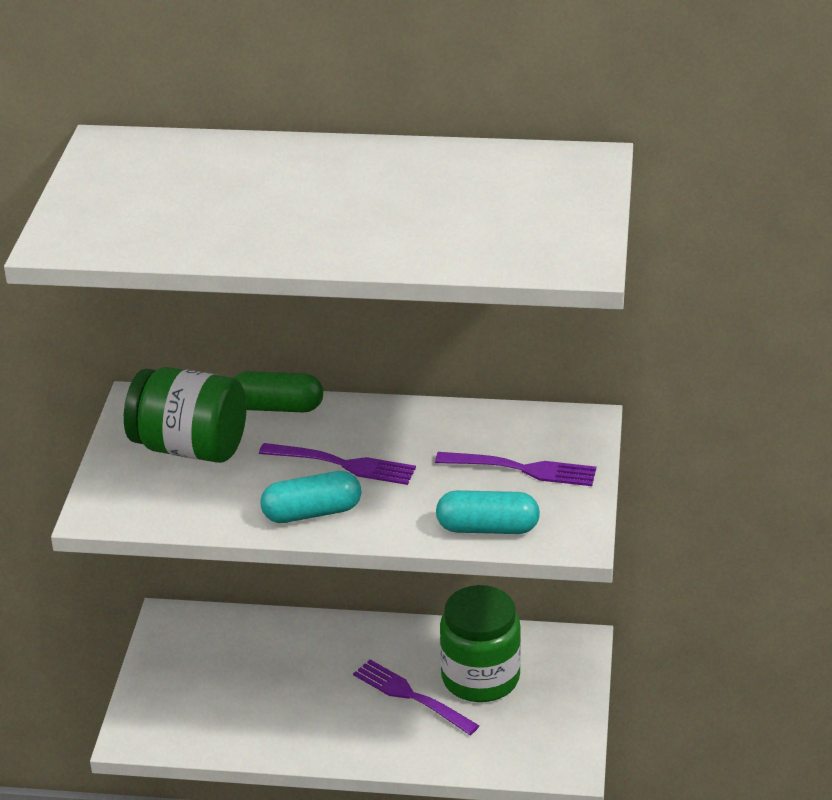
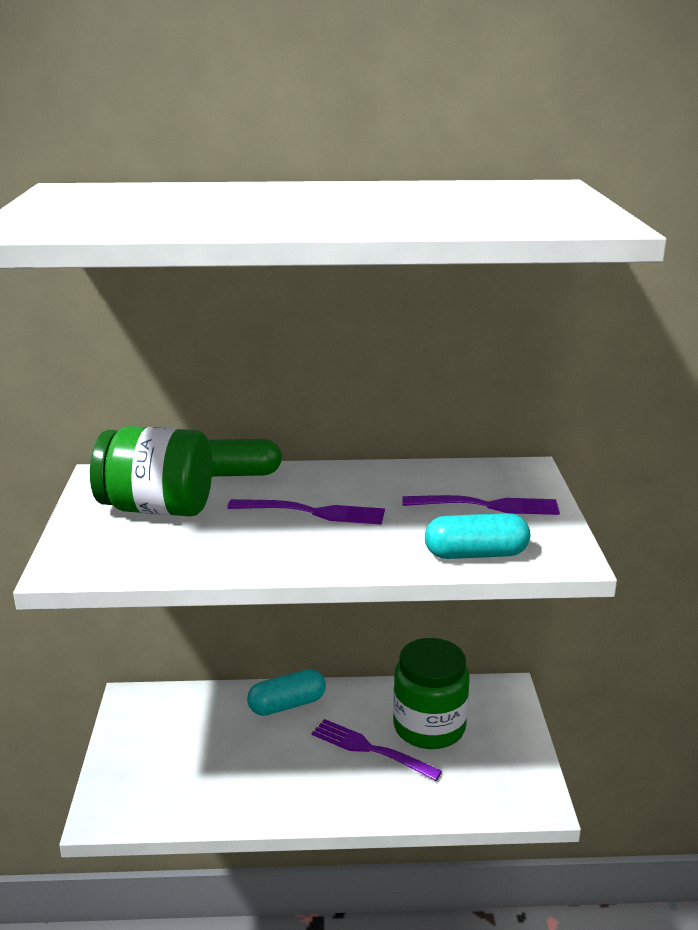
camera: 10 degrees left, 10 degrees down
turquoise capsule [260,471,361,523] -> turquoise capsule moved to [247,669,326,716]

